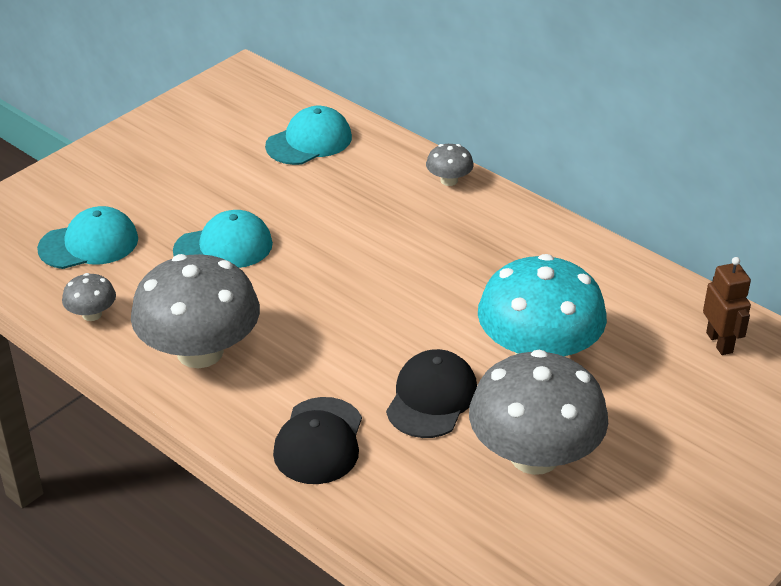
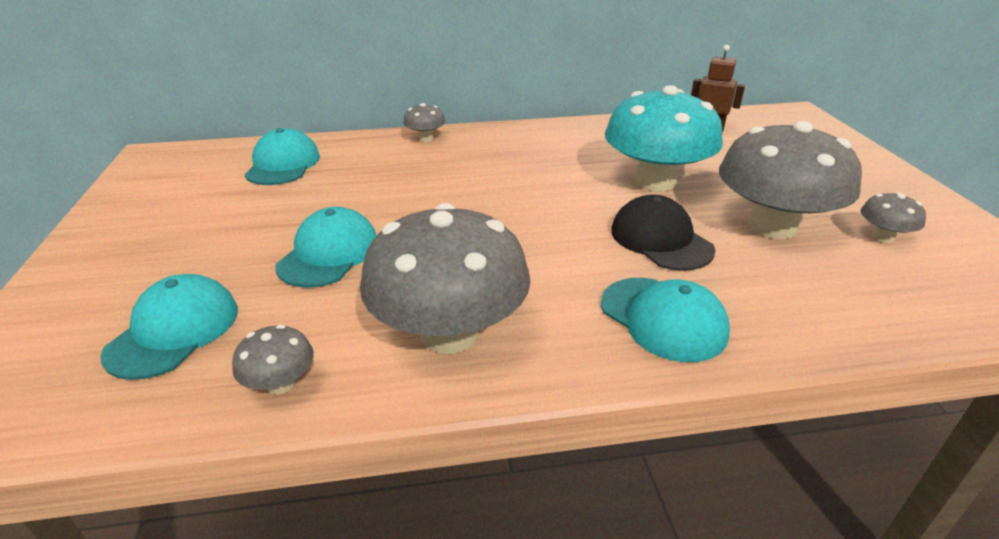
camera: 50 degrees left, 5 degrees down
black cap [273,397,362,484] -> turquoise cap [601,278,730,362]
none -> grey mushroom [861,192,926,243]

